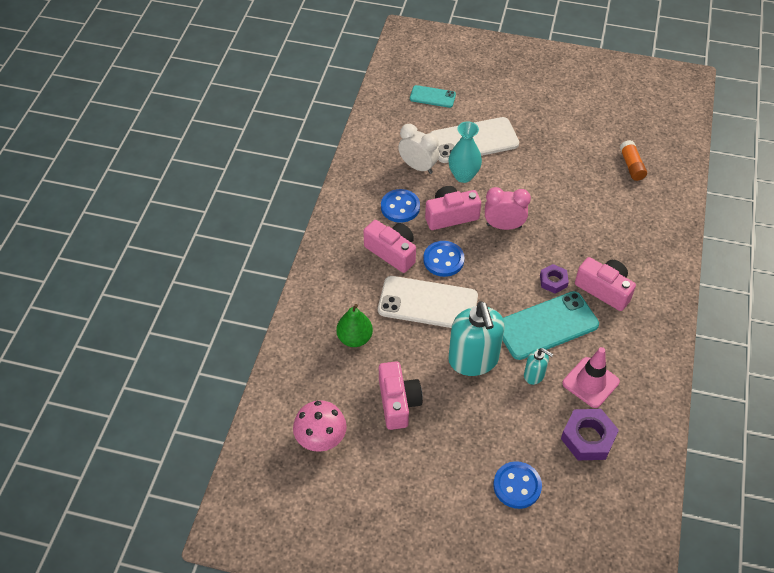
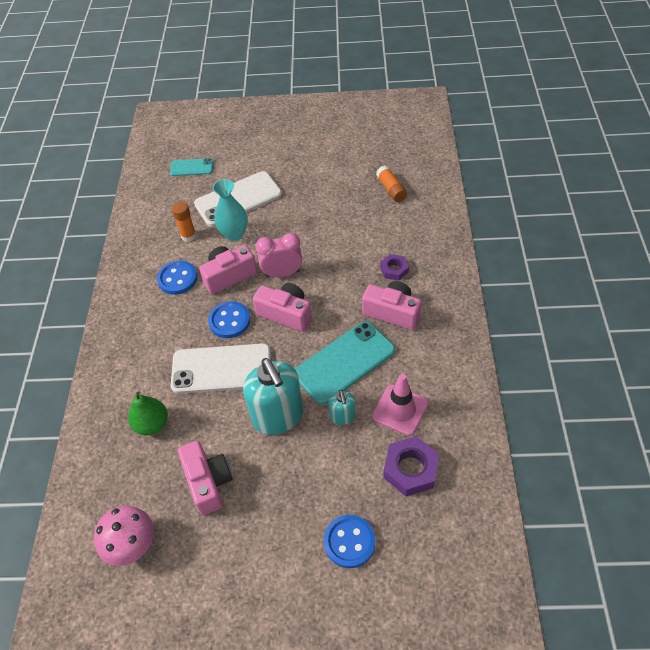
camera: 10 degrees left, 0 degrees up
pink camera [364,220,416,273] -> pink camera moved to [253,283,312,332]
white clock [398,124,439,174] -> orange glue stick [172,202,196,242]
turquoise soap dispenser [524,348,553,385] -> turquoise soap dispenser turned 60 degrees clockwise [328,390,356,425]
purple nut [540,264,569,294] -> purple nut moved to [380,254,409,281]

